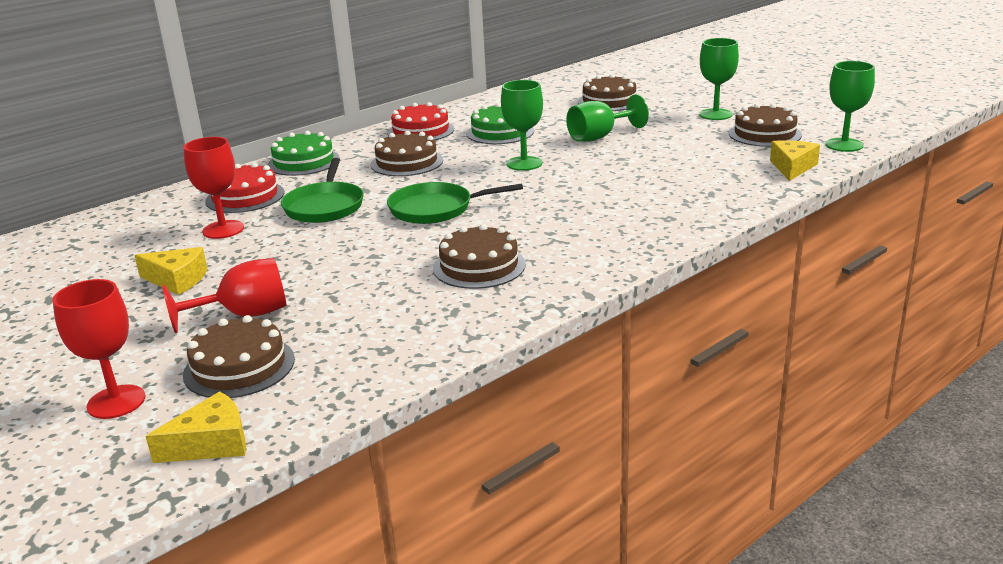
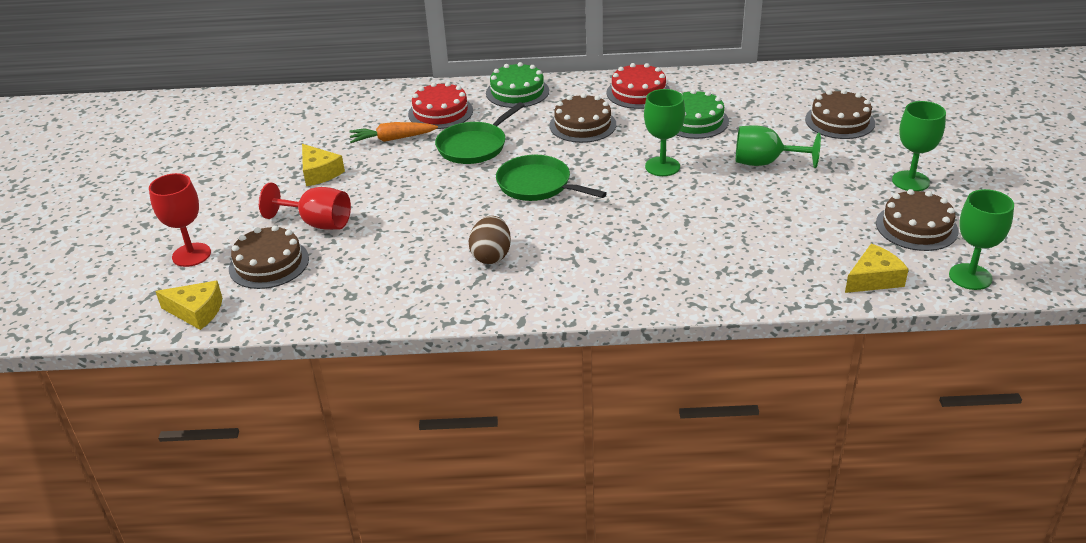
camera: 40 degrees right, 10 degrees up
red goblet [184,137,244,239] -> orange carrot [349,122,438,143]
brown cake [433,224,526,289] -> brown egg [469,216,511,264]

